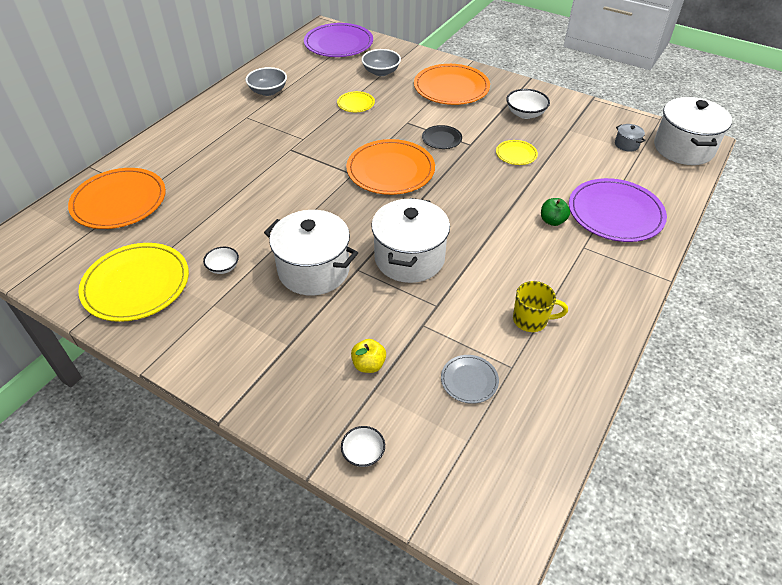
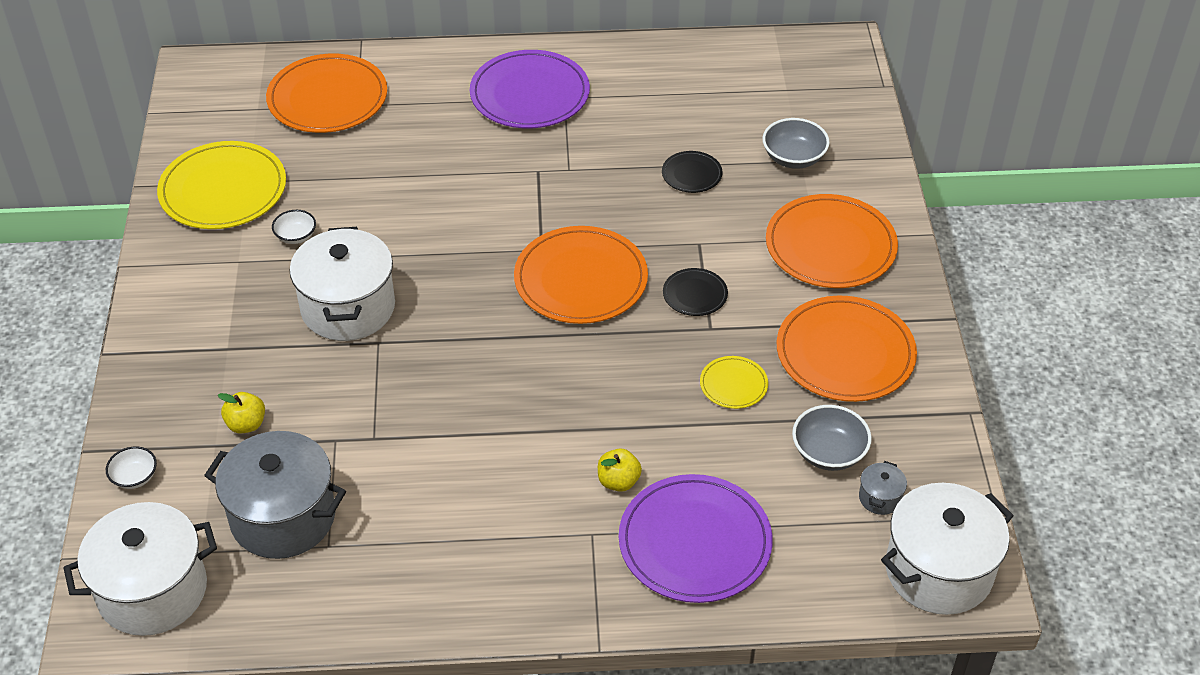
camera: 55 degrees right, 0 degrees up
grey bowl [245,67,287,96] -> grey bowl moved to [792,405,872,471]
purple plate [304,23,373,57] -> purple plate moved to [470,50,590,128]
yellow plate [337,91,375,112] -> black plate [662,151,723,193]
white pot [371,198,450,283] -> white pot moved to [64,502,217,636]
grey plate [441,355,499,404] -> grey pot [204,431,346,559]
white bowl [506,89,550,119] -> orange plate [777,296,917,402]
yellow mug [513,281,568,332] -> none
green apple [541,198,570,226] -> yellow apple [598,448,642,492]

